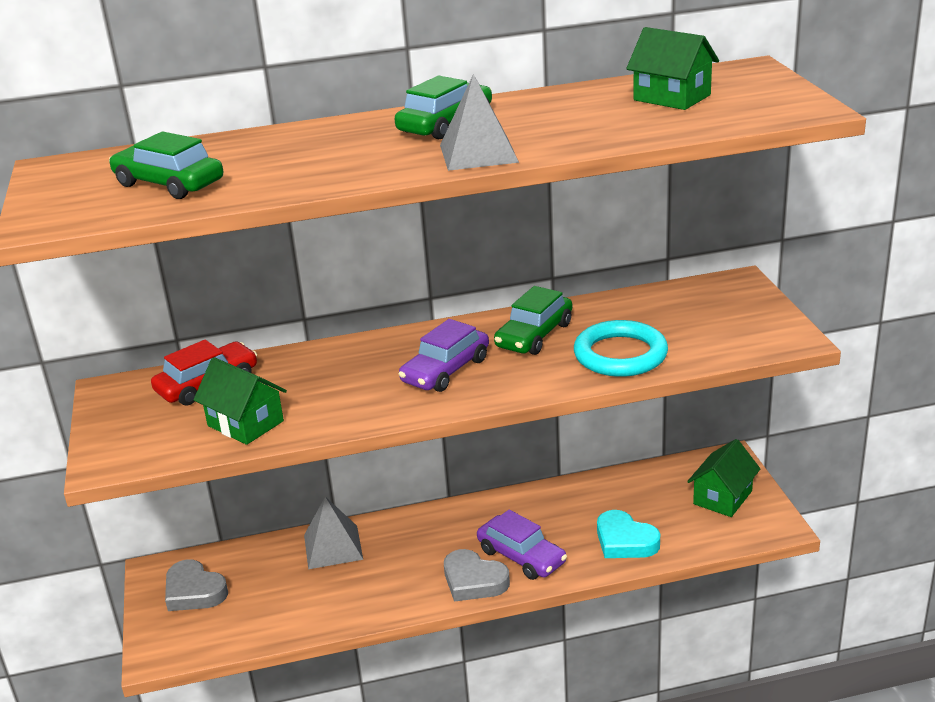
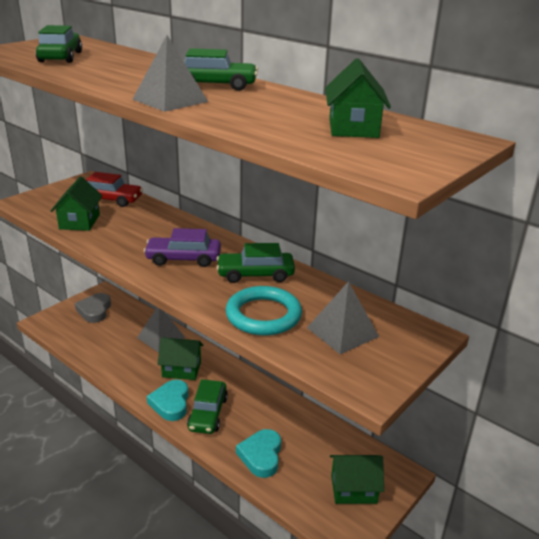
camera: 50 degrees right, 0 degrees up
grey heart [444,549,510,602] -> turquoise heart [147,380,189,421]
purple car [477,510,567,580] -> green car [187,379,228,434]
none -> green house [158,338,203,380]
none -> grey pyramid [307,281,379,354]

